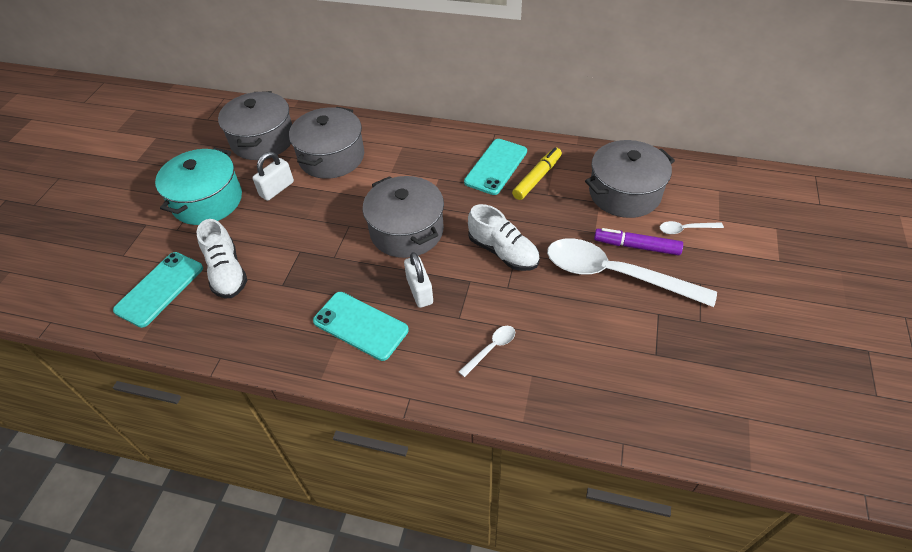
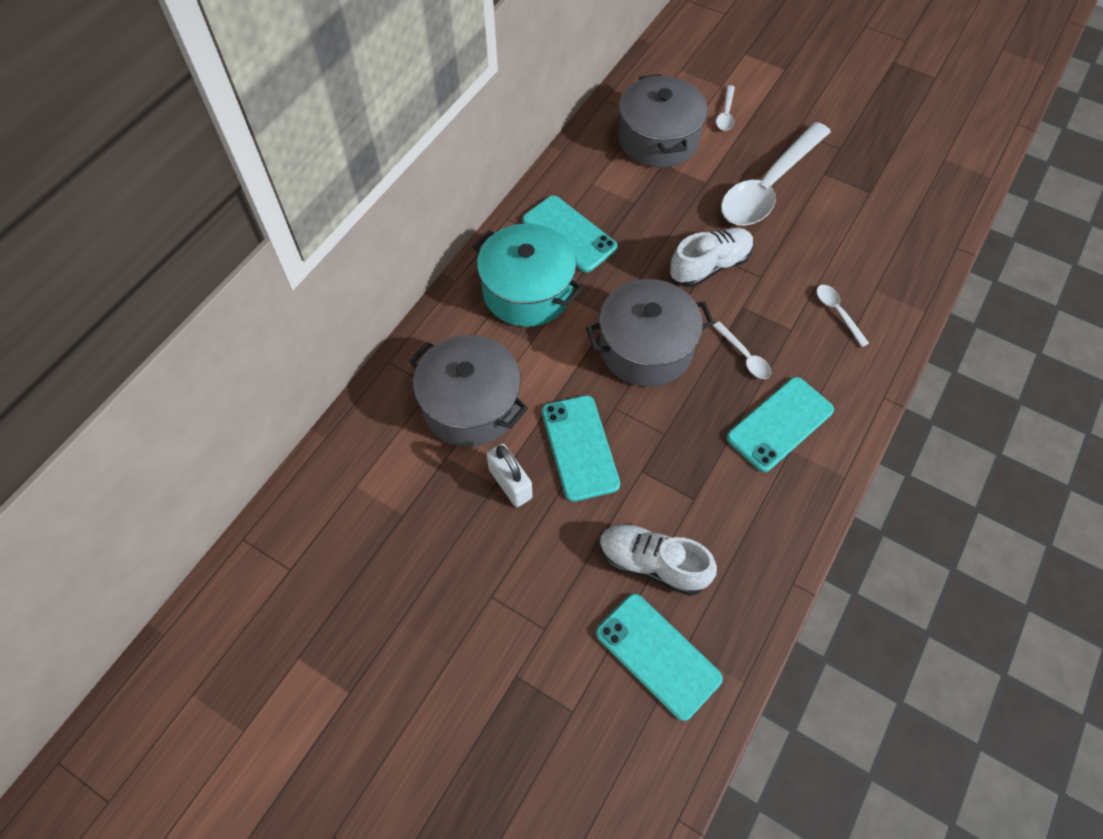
camera: 75 degrees left, 10 degrees up
turquoise pot [155,147,242,225] -> turquoise pot moved to [472,224,583,327]
white shoe [196,219,247,298] -> white shoe turned 150 degrees counterclockwise [599,523,717,596]
grey pot [218,91,292,160] -> none
white padlock [404,252,433,308] -> white spoon [713,321,772,379]
yellow marker [512,147,562,200] -> none
purple marker [594,228,683,256] -> none
none -> turquoise phone [542,395,620,502]

